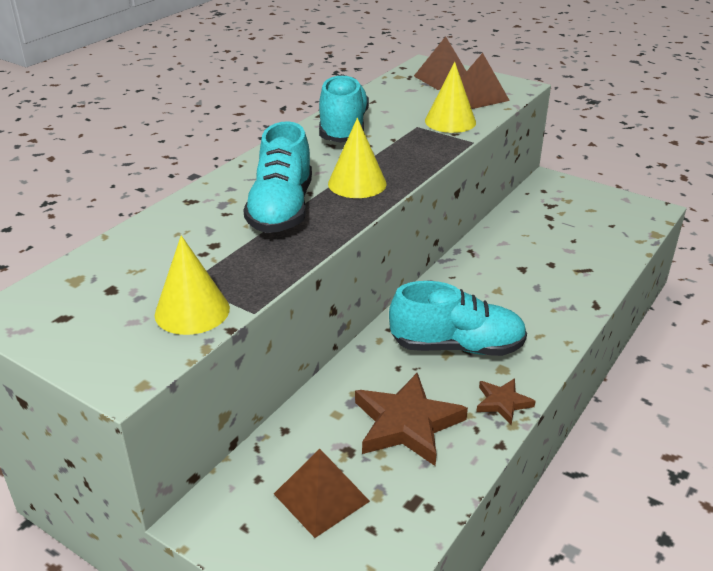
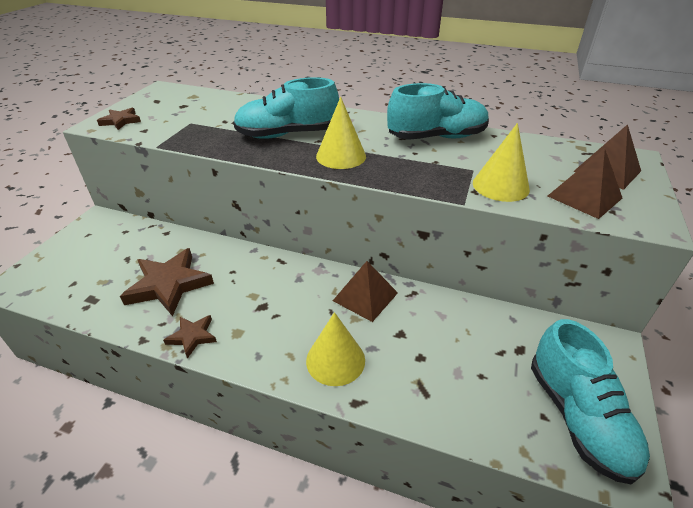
camera: 75 degrees right, 5 degrees up
yellow cone [155,235,230,335] -> yellow cone moved to [306,312,365,386]
brown pyramid [274,449,370,538] -> brown pyramid moved to [333,261,398,322]
turquoise shoe [389,281,527,356] -> turquoise shoe moved to [531,319,650,485]
none -> brown star [97,108,141,130]

